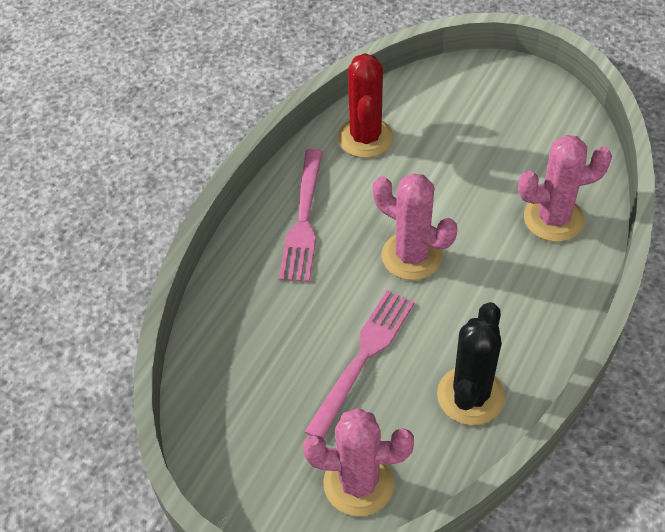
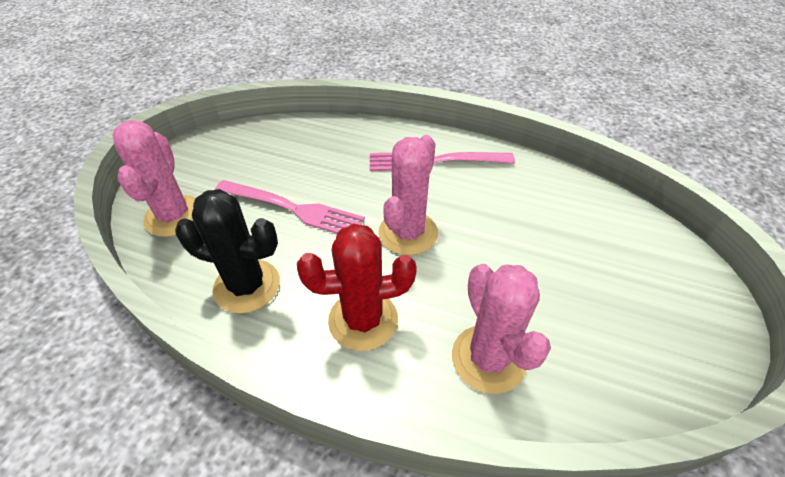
camera: 80 degrees right, 5 degrees down
red cactus [338,53,394,158] -> red cactus moved to [297,224,417,351]

